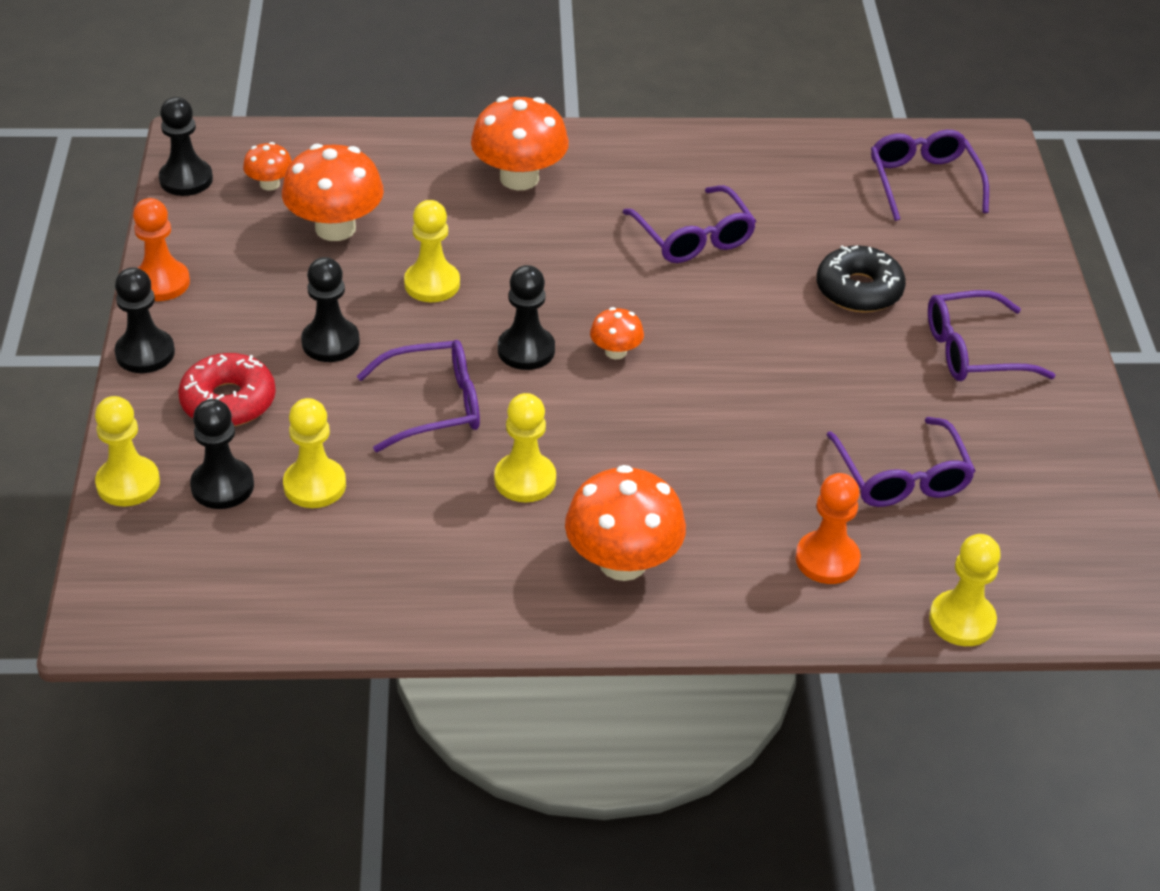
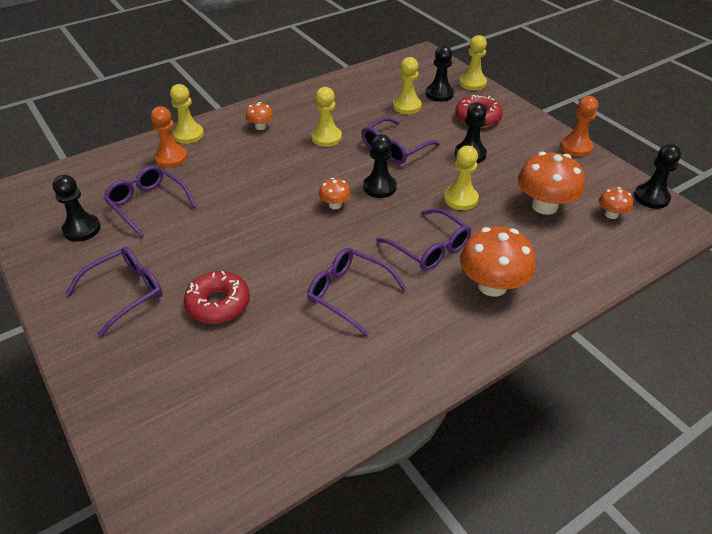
camera: 150 degrees right, 0 degrees up
black pawn [115,267,175,373] -> black pawn moved to [53,175,101,242]
orange mushroom [565,465,686,581] -> orange mushroom [246,102,274,130], size x0.50
black donut [817,245,906,313] -> red donut [184,271,250,324]
purple glasses [871,130,989,221] -> purple glasses moved to [376,208,471,271]
yellow pawn [929,534,1001,646] -> yellow pawn moved to [170,84,204,144]

